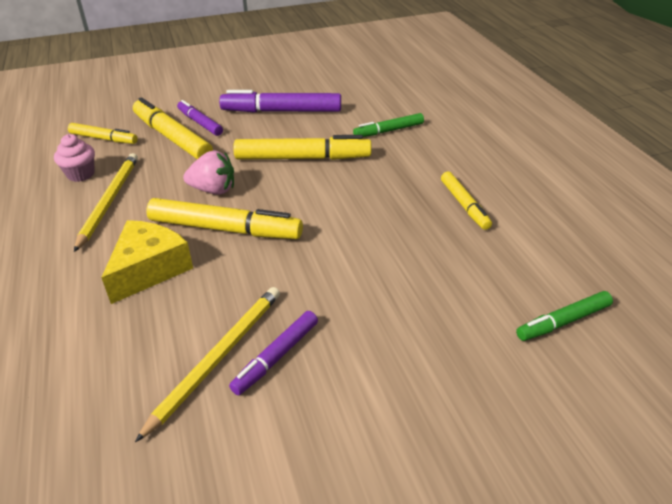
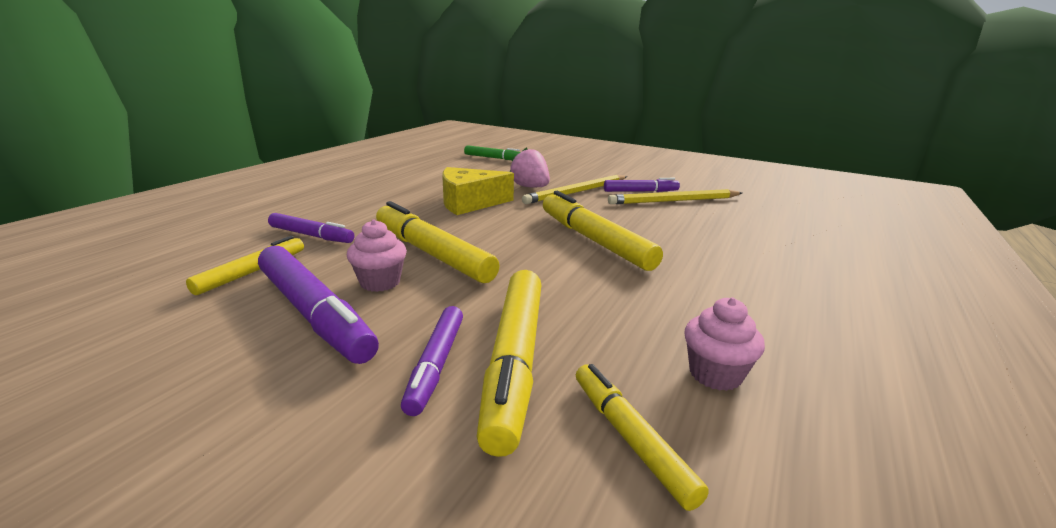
camera: 135 degrees left, 15 degrees down
yellow pencil [74,153,138,252] -> yellow pencil moved to [522,175,627,204]
yellow cheese [101,220,193,304] -> yellow cheese moved to [442,167,514,215]
pink strawberry [183,150,234,195] -> pink strawberry moved to [510,147,550,187]
green marker [353,113,424,137] -> purple marker [268,213,354,243]
yellow marker [441,172,492,230] -> yellow marker moved to [186,236,304,295]
none -> pink cupcake [347,219,407,292]

